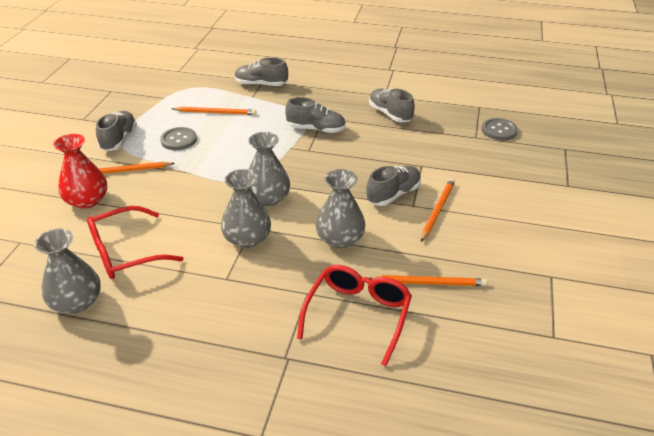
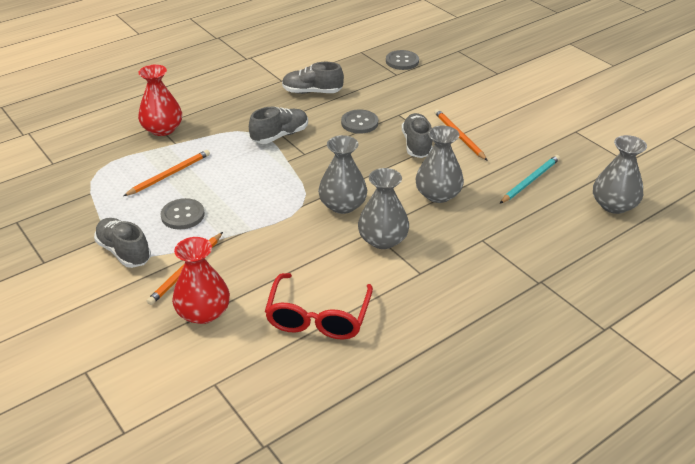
camera: 50 degrees left, 0 degrees up
grey vase [34,229,101,314] -> grey vase moved to [593,135,647,214]
grey shoe [235,57,288,86] -> red vase [138,65,182,136]
red glasses [297,265,412,366] -> none
orange pencil [369,275,488,286] -> turquoise pencil [500,155,560,203]
none -> grey button [341,109,378,134]

